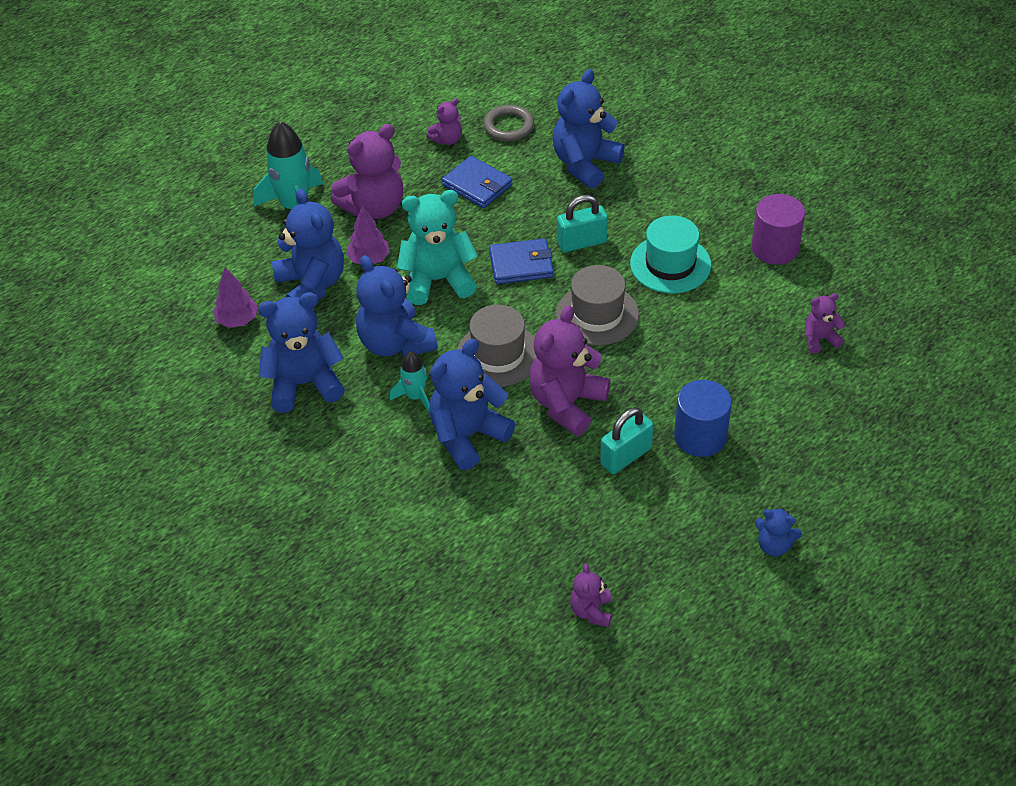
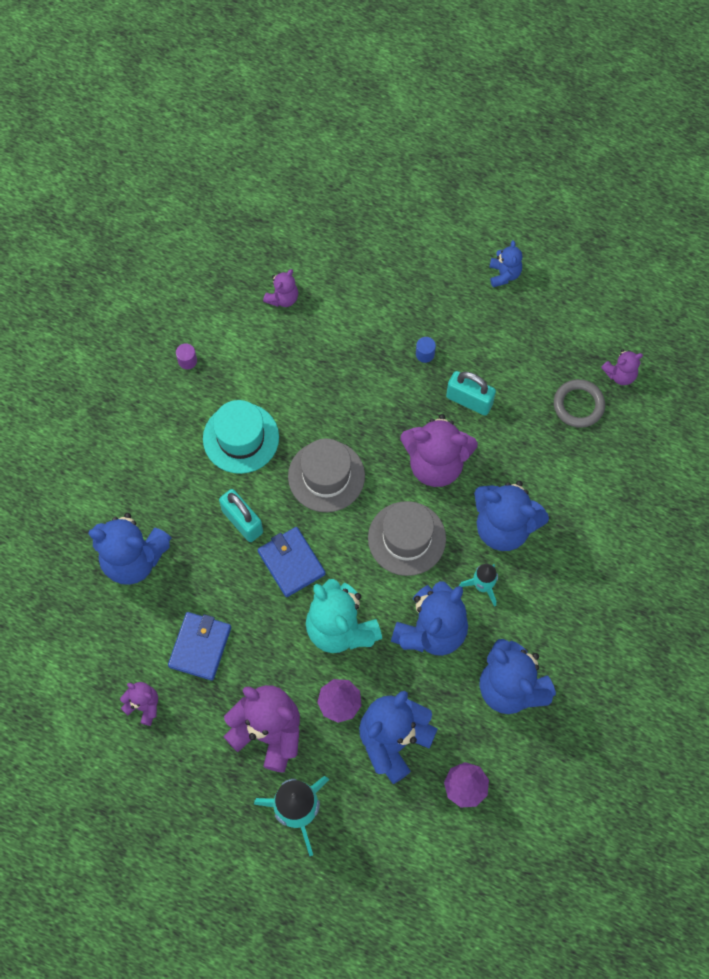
camera: 115 degrees left, 20 degrees up
grey ring [483,105,534,141] -> grey ring moved to [554,379,605,428]
blue cylinder [674,380,732,457] -> blue cylinder [416,337,436,363], size x0.43
purple cylinder [751,194,805,265] -> purple cylinder [176,343,197,369], size x0.43
purple teddy bear [805,293,845,353] -> purple teddy bear turned 105 degrees counterclockwise [263,269,298,307]

